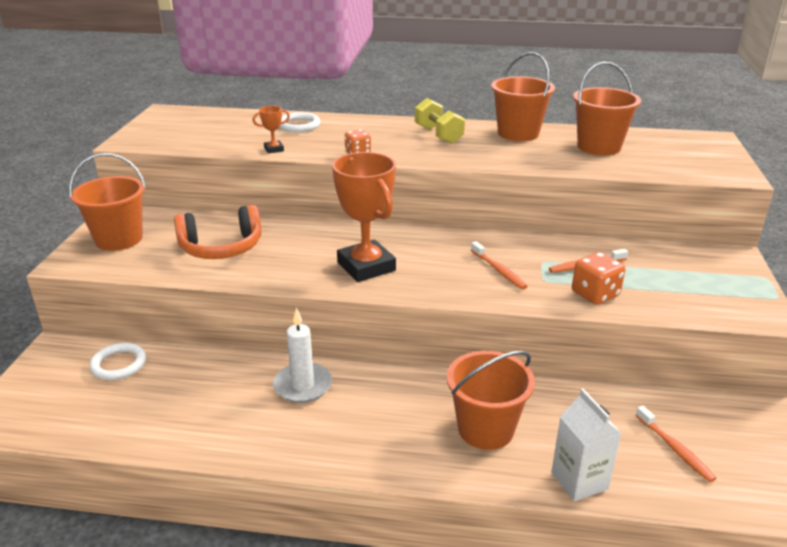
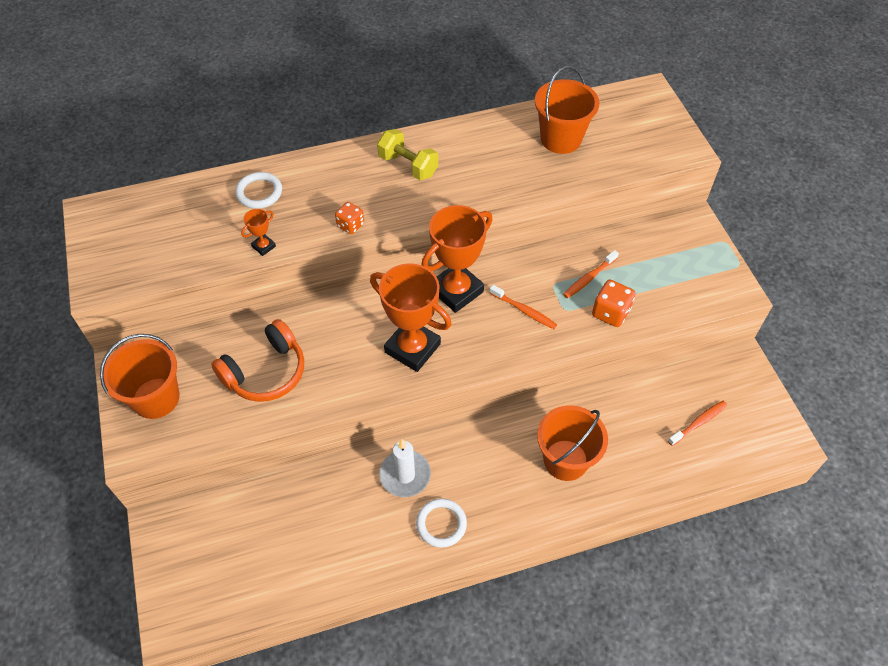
camera: 25 degrees left, 25 degrees up
white ring [89,343,146,380] -> white ring moved to [416,498,467,548]
orange bucket [491,52,555,141] -> none
white carton [551,388,622,501] -> none
orange toothbrush [636,406,717,482] -> orange toothbrush turned 75 degrees counterclockwise [668,401,727,446]
none -> orange trophy [421,205,493,313]

